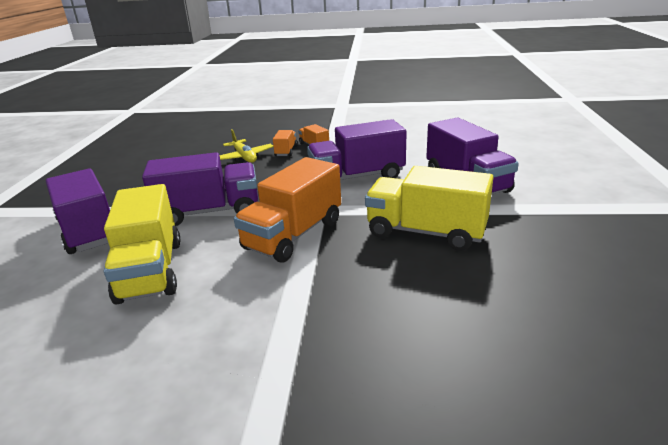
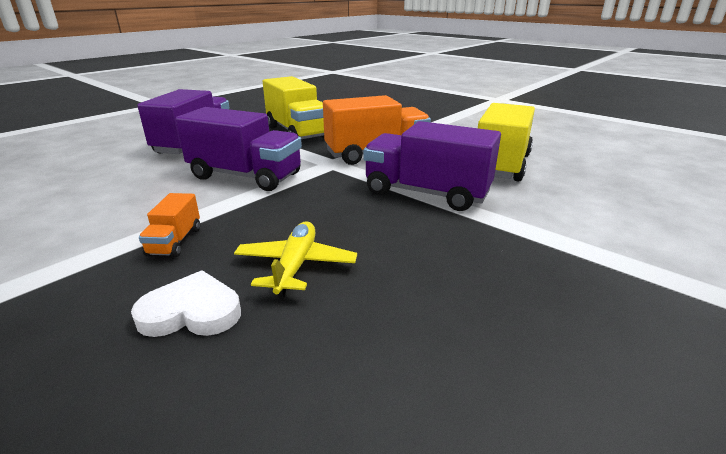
camera: 145 degrees left, 0 degrees up
purple truck [46,168,110,254] -> none
orange truck [273,130,298,156] -> none
none -> white heart [131,270,241,337]

